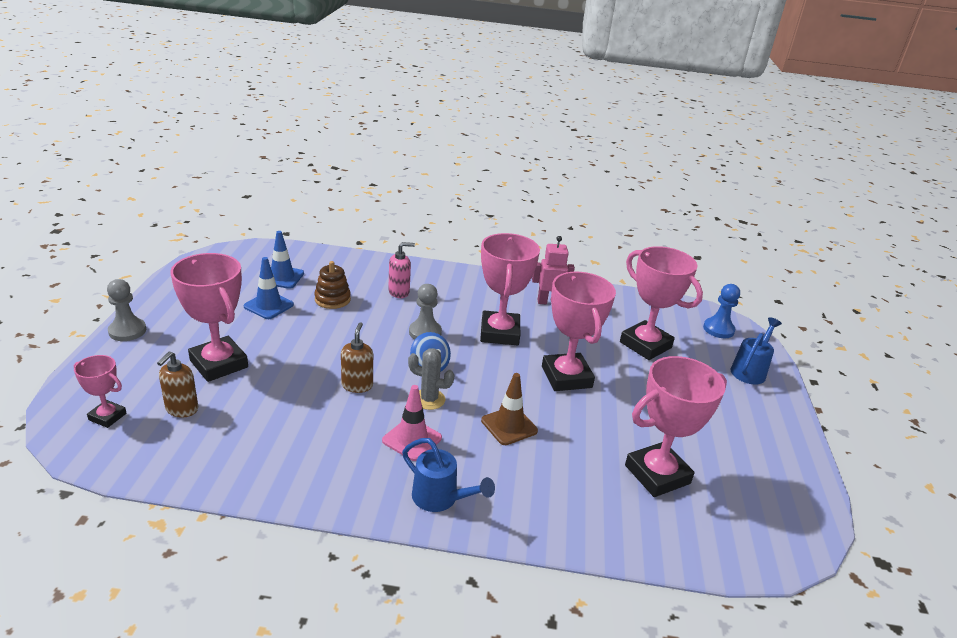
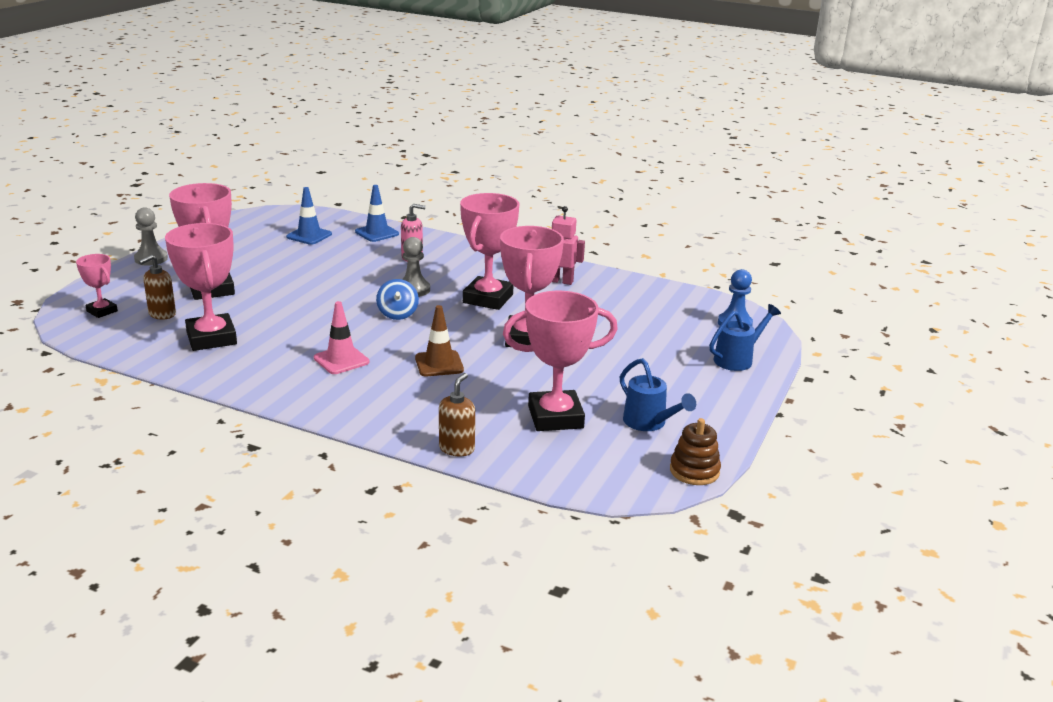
camera: 20 degrees right, 5 degrees down
blue traffic cone [244,257,294,319] -> blue traffic cone moved to [355,185,399,242]
brown stacking toy [314,261,351,309] -> brown stacking toy moved to [670,418,721,485]
brown soap dispenser [341,322,373,393] -> brown soap dispenser moved to [439,373,475,456]
blue watering can [402,438,495,512] -> blue watering can moved to [620,358,696,431]
grey cactus [408,348,454,410] -> none
pink trophy [620,246,703,360] -> pink trophy moved to [165,223,237,351]

